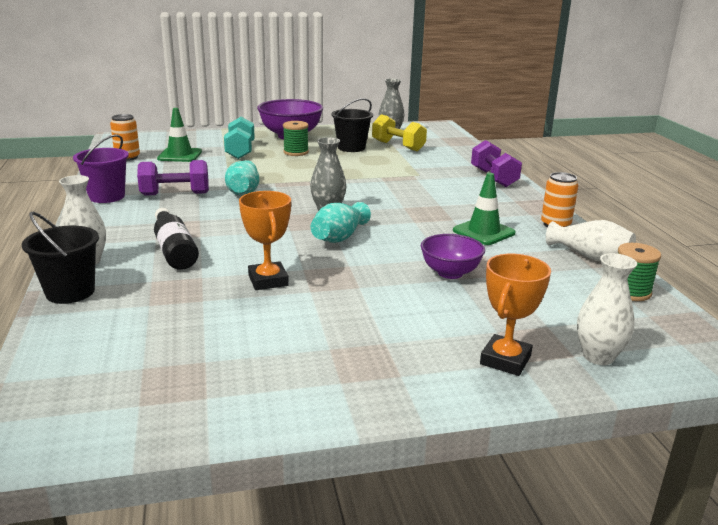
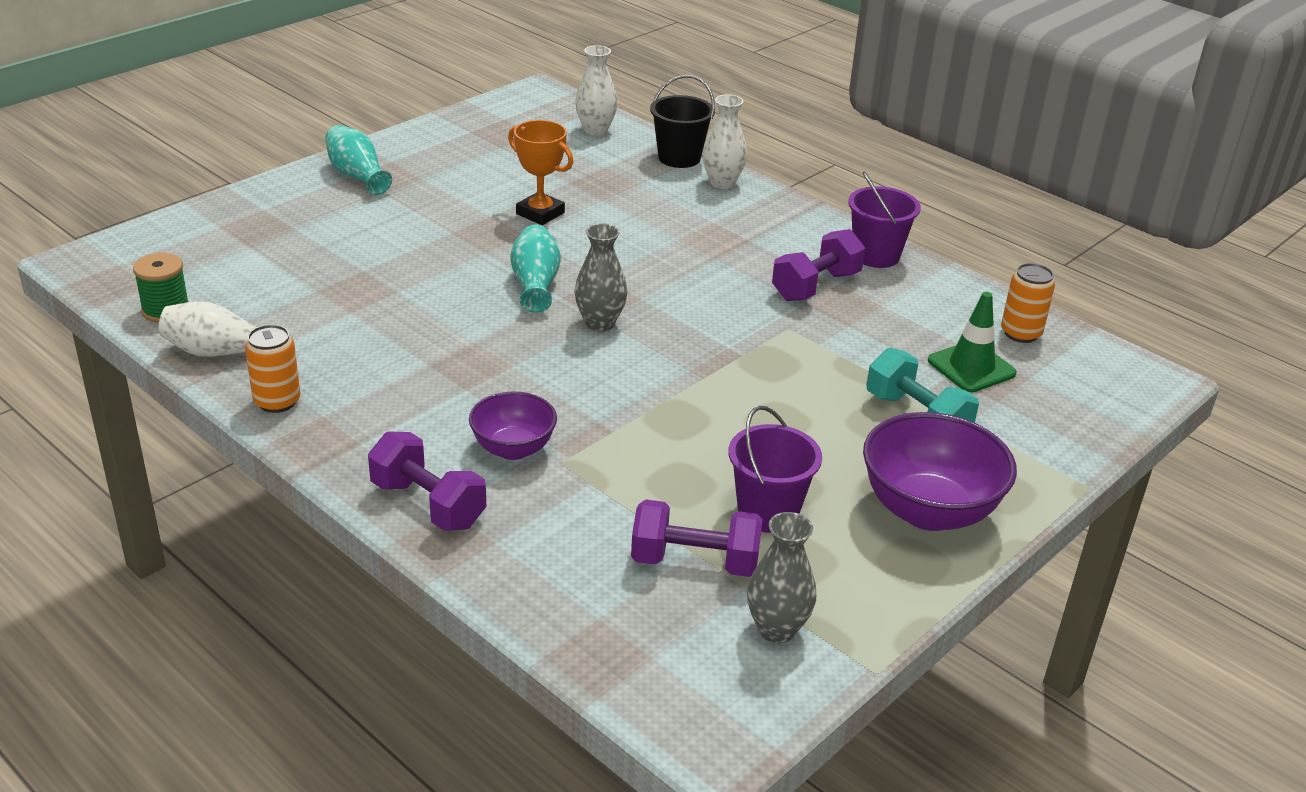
camera: 145 degrees right, 10 degrees up
black bottle [154,208,199,270] -> none
turquoise vase [225,160,259,196] -> turquoise vase moved to [325,125,392,195]
green spool [283,121,309,156] -> none
black bucket [331,98,373,152] -> purple bucket [728,406,822,533]
yellow dumbbell [372,114,427,151] -> purple dumbbell [631,500,763,577]
purple bowl [421,234,485,279] -> purple bowl moved to [469,392,557,460]
green traffic cone [453,173,516,245] -> none
orange trophy [480,254,551,376] -> none
white vase [577,253,637,365] -> white vase moved to [575,45,618,136]

